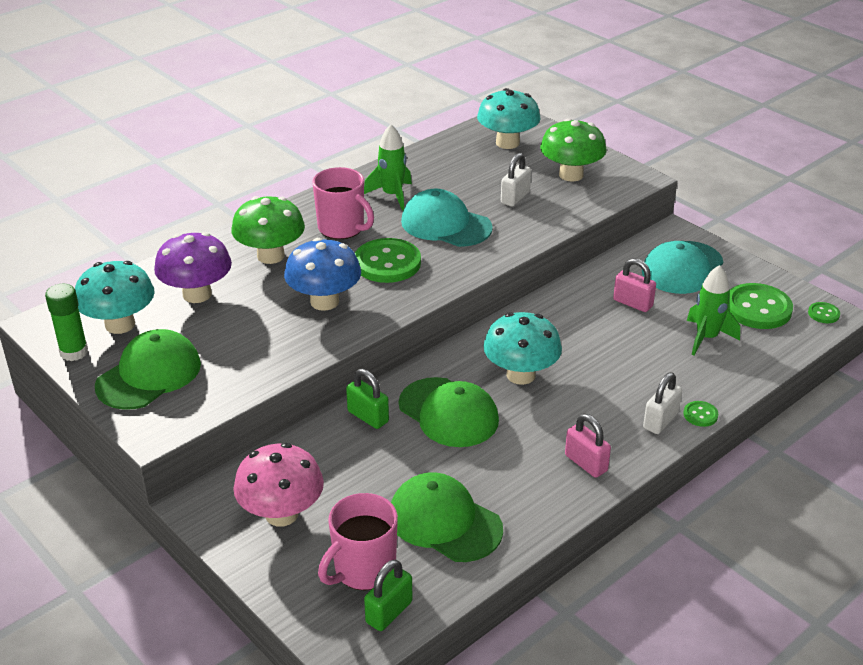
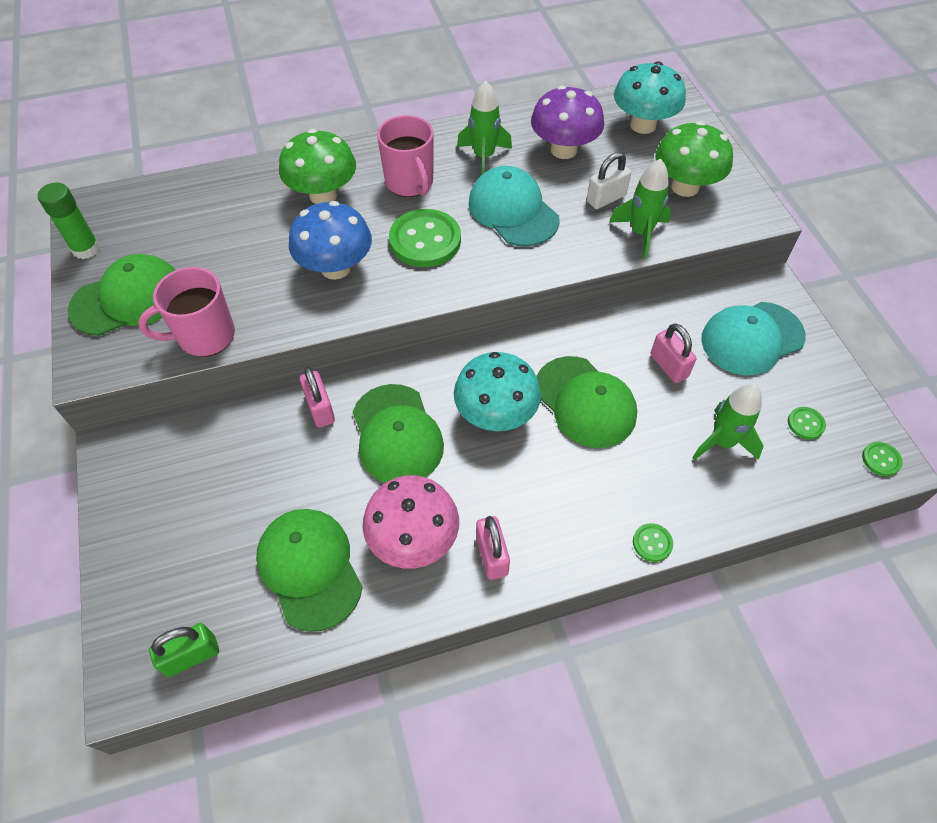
camera: 25 degrees right, 20 degrees up
turquoise mushroom [75,261,155,334] -> none
purple mushroom [154,232,232,303] -> purple mushroom moved to [531,85,604,159]
pink mushroom [233,443,324,527] -> pink mushroom moved to [362,475,459,569]
pink mug [318,493,398,590] -> pink mug moved to [138,267,235,357]
green padlock [346,369,389,429] -> pink padlock [300,367,335,428]
white padlock [643,372,682,434] -> none
green button [728,283,793,329] -> green button [788,407,826,440], size x0.46
none -> green cap [536,356,637,448]
none -> green rocket [609,158,671,259]

